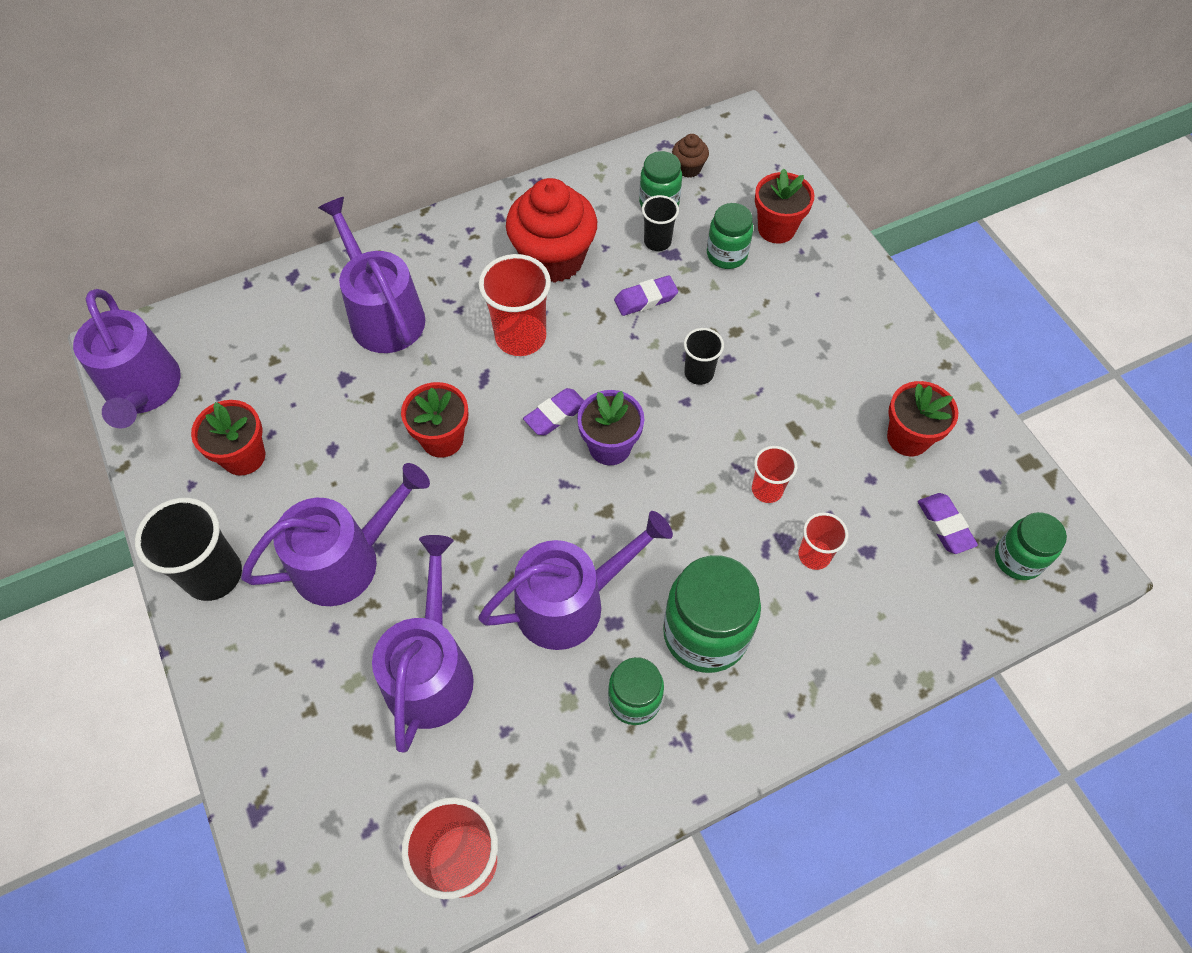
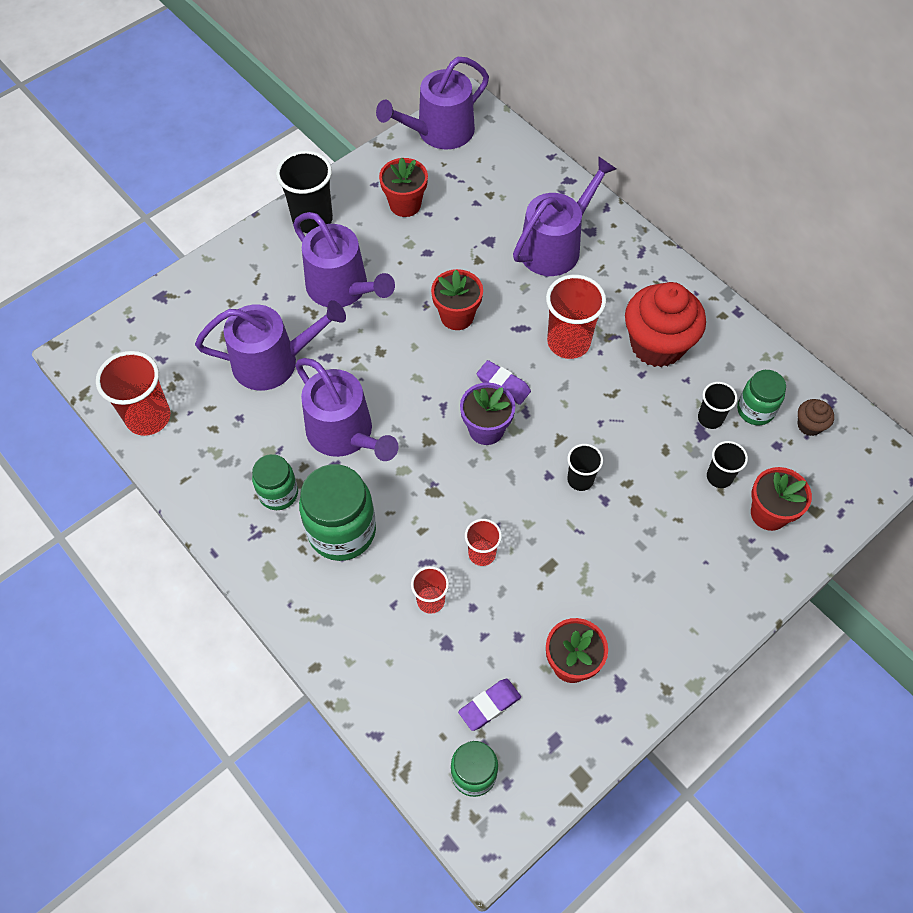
camera: 75 degrees right, 0 degrees up
purple eraser [614,275,678,316] -> none
green jar [707,203,753,269] -> black cup [707,441,748,488]

